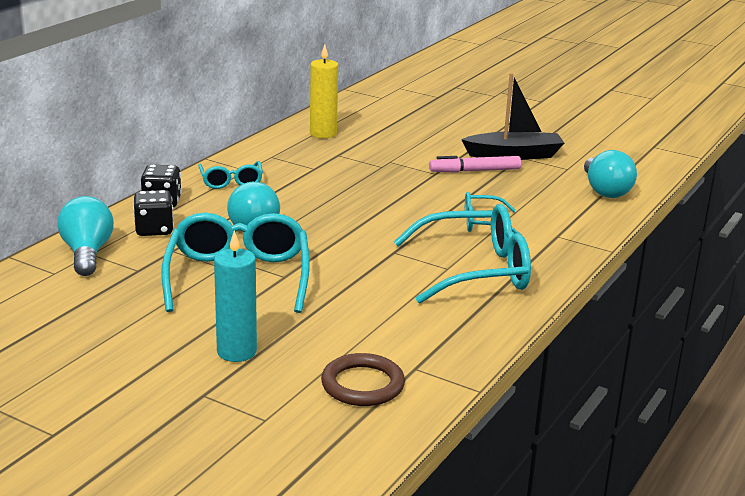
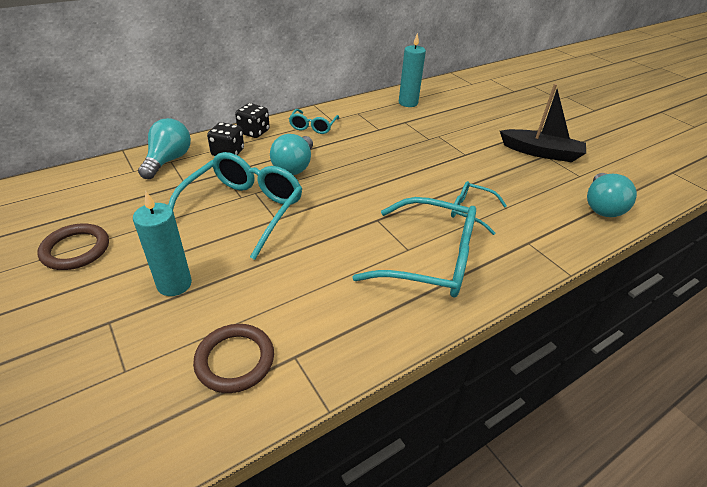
camera: 25 degrees right, 15 degrees up
yellow candle [310,44,338,138] -> turquoise candle [399,33,426,107]
pink marker [429,156,521,173] -> none
none -> brown ring [37,223,109,270]

